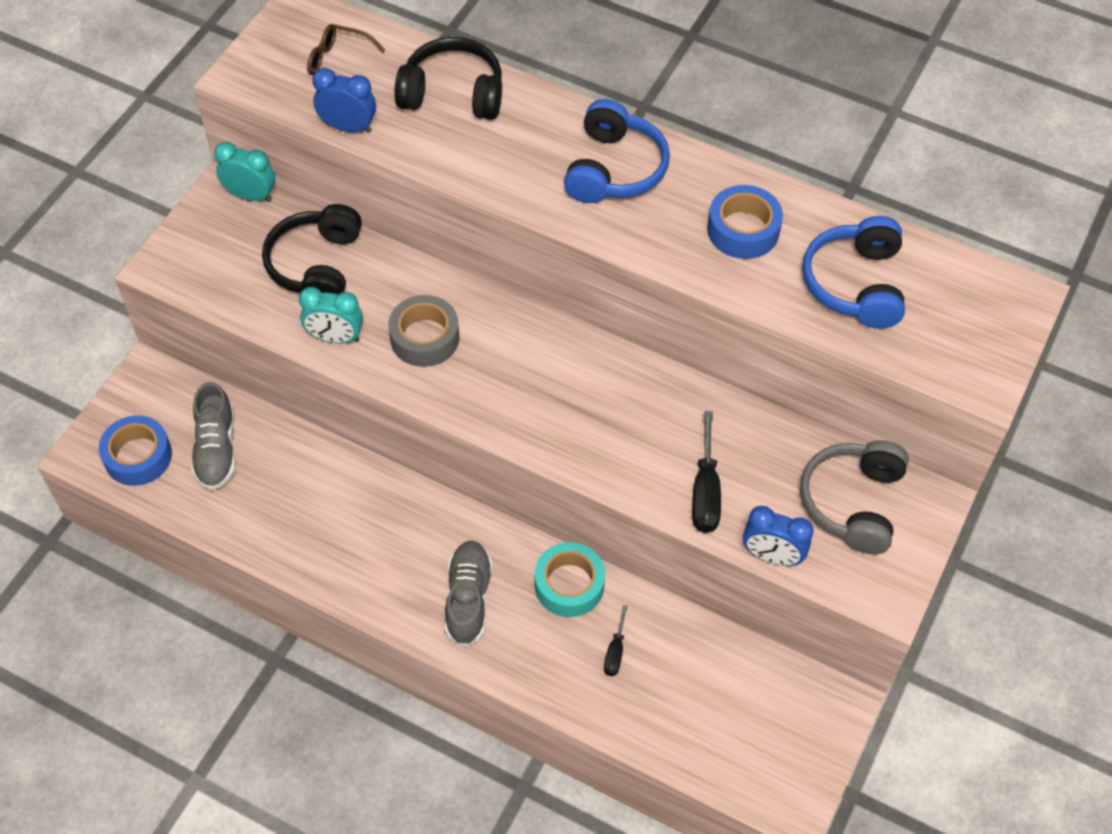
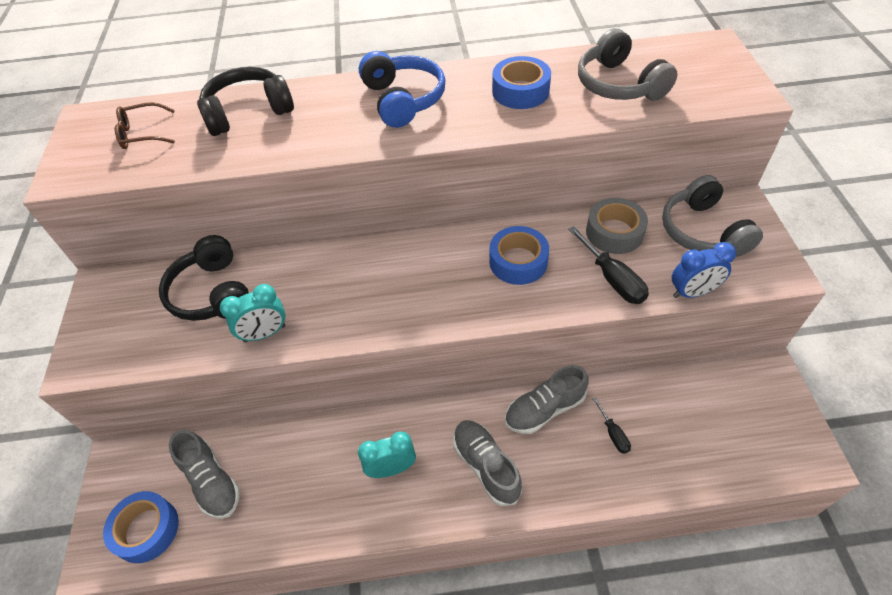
camera: 30 degrees left, 5 degrees down
turquoise clock [214,142,275,202] -> turquoise clock moved to [358,431,416,478]
blue clock [312,68,376,133] -> none
grey tape [388,295,459,367] -> grey tape moved to [586,198,648,254]
turquoise tape [535,542,605,617] -> grey shoe [505,365,588,434]
blue headphones [802,216,905,328] -> grey headphones [578,28,677,100]
none -> blue tape [489,226,549,285]

